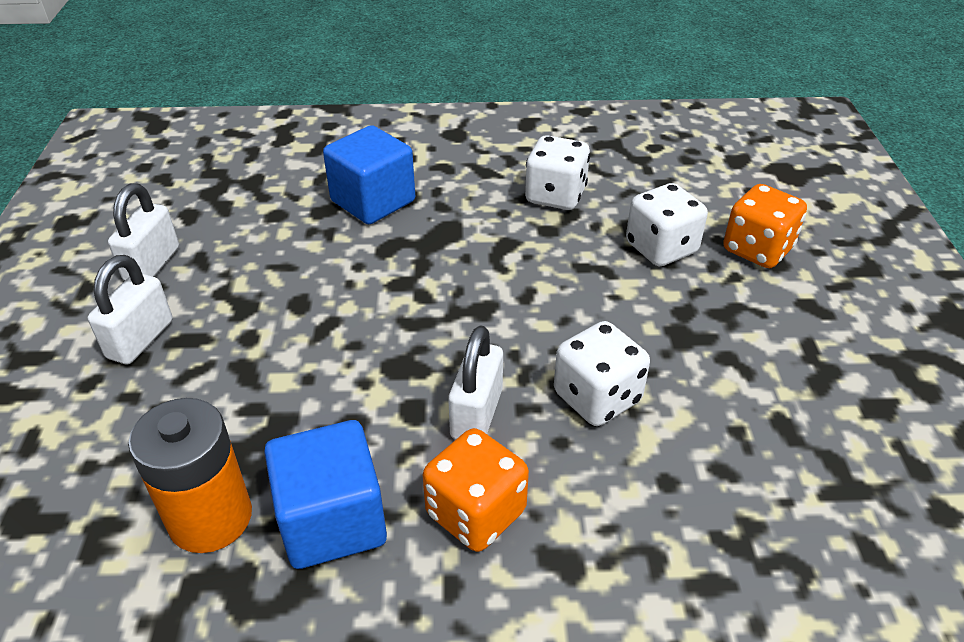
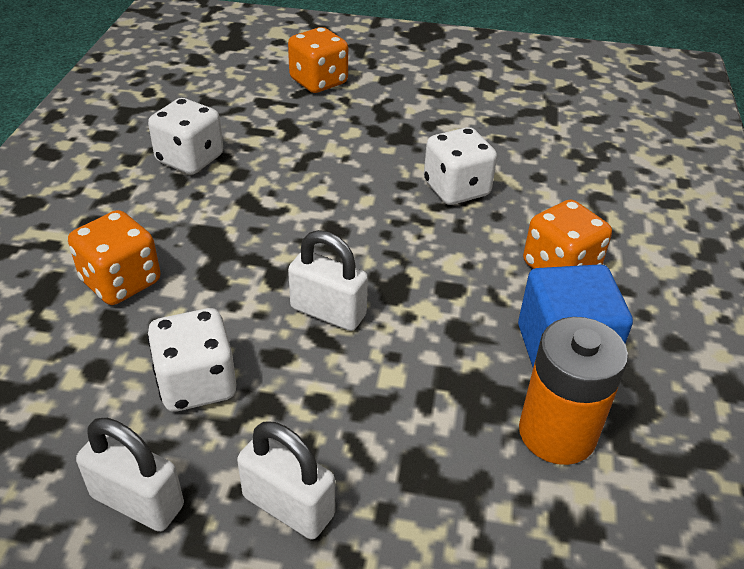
camera: 80 degrees left, 0 degrees up
blue cube [323,125,415,224] -> orange dice [68,210,161,305]
white padlock [448,325,503,439] -> white padlock moved to [288,230,368,331]
white dice [626,183,708,266] -> white dice moved to [147,308,236,412]

